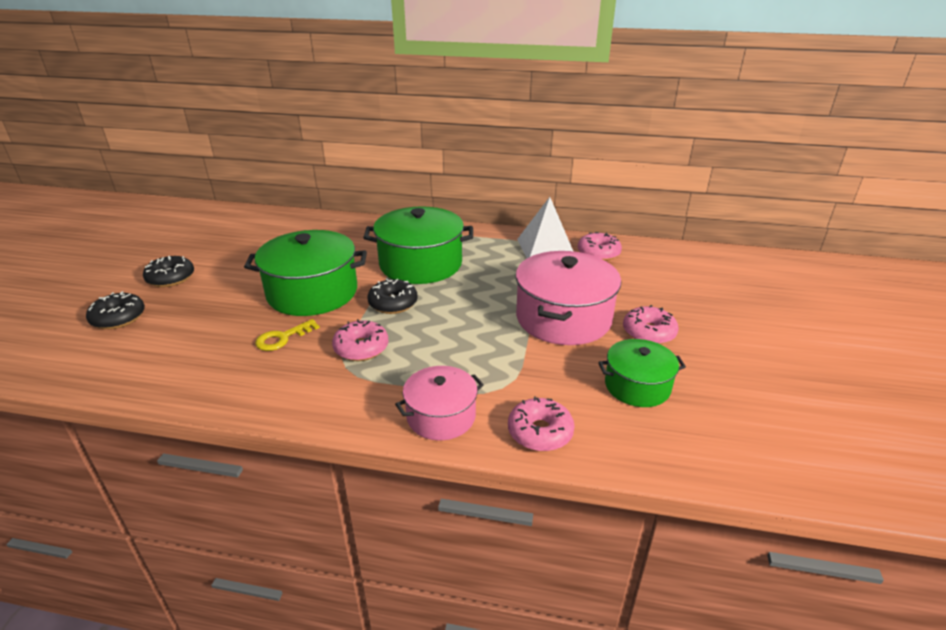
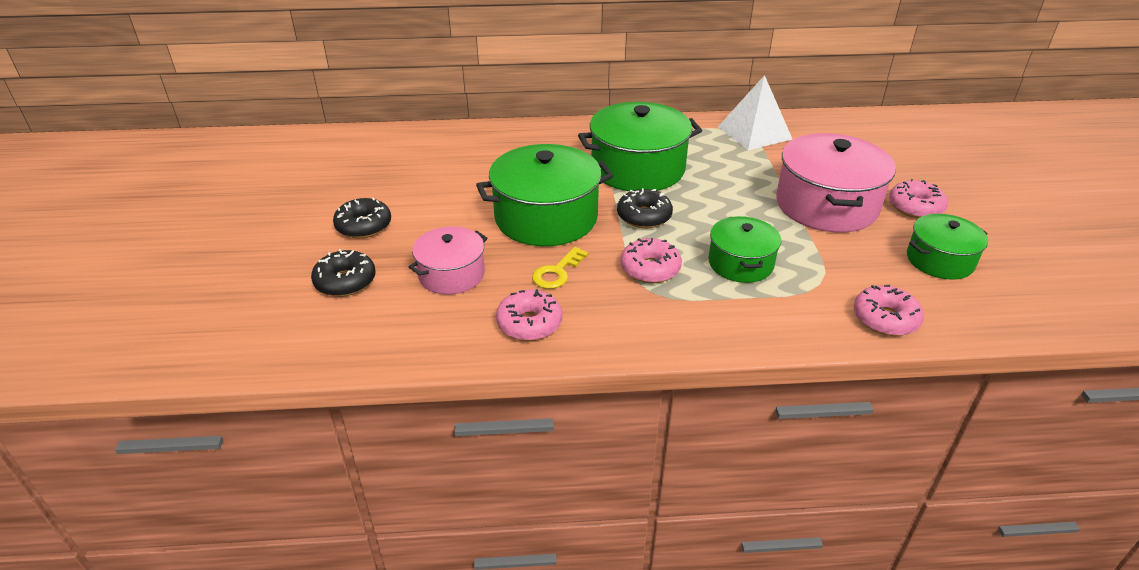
camera: 15 degrees left, 5 degrees up
pink pot [395,366,484,440] -> pink pot moved to [408,227,488,295]
pink donut [578,232,622,261] -> pink donut moved to [496,289,562,341]
none -> green pot [708,216,781,283]

